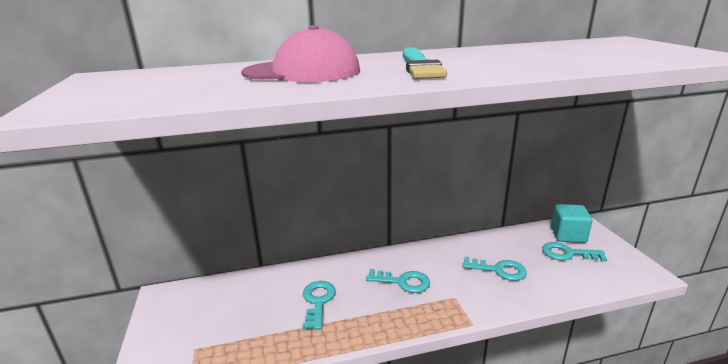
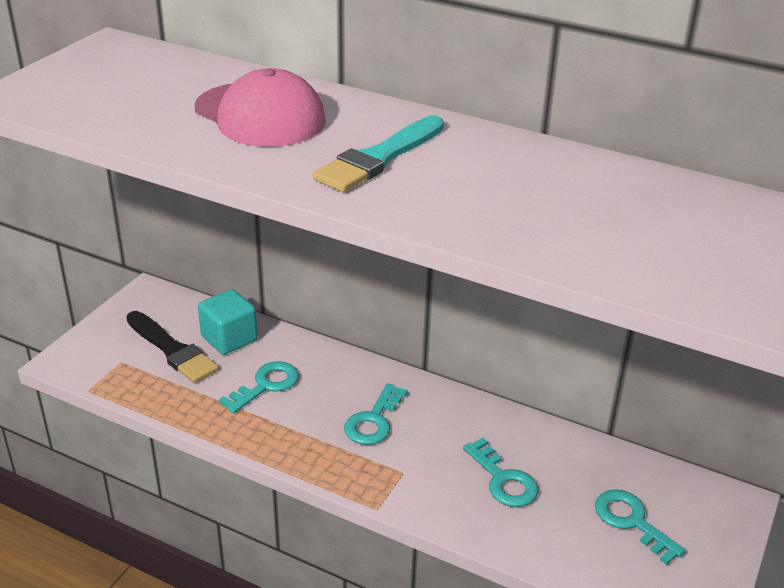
camera: 40 degrees right, 10 degrees up
turquoise key [366,269,430,293] -> turquoise key turned 60 degrees clockwise [344,383,408,445]
turquoise cube [551,204,592,243] -> turquoise cube moved to [198,289,258,355]
none -> black brush [126,311,219,383]

